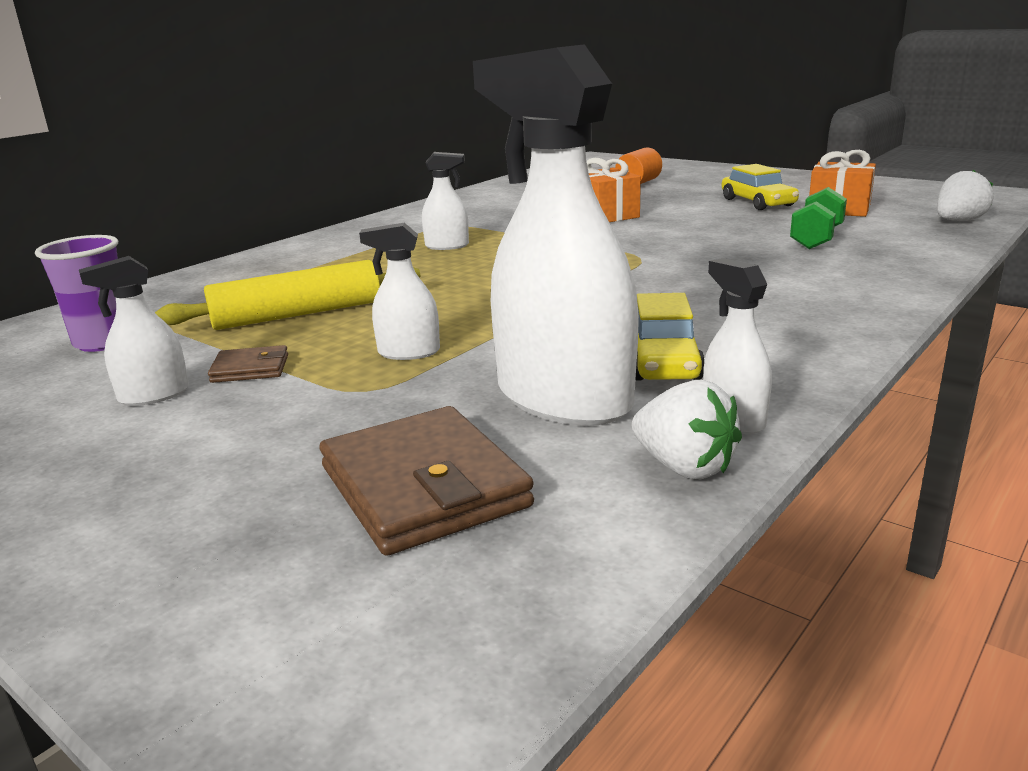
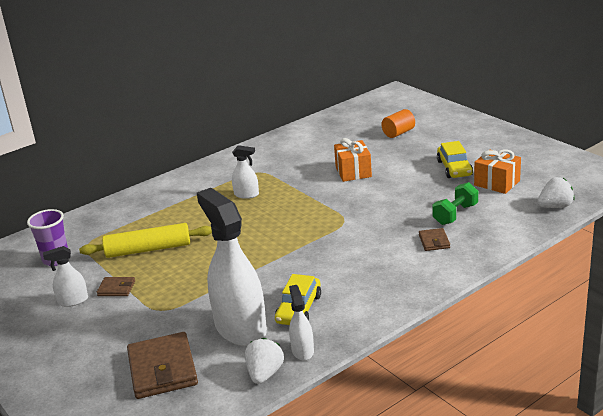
camera: 15 degrees right, 5 degrees up
white spray bottle [359,223,440,360] -> none
white strawberry [632,380,742,479] -> white strawberry turned 135 degrees counterclockwise [245,338,284,384]
none -> brown wallet [419,228,450,251]

